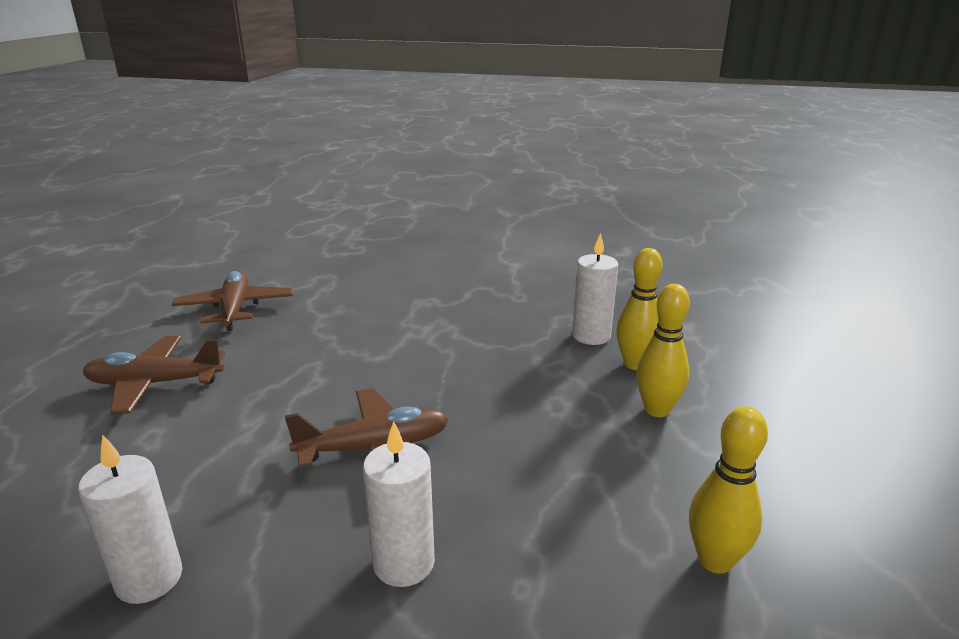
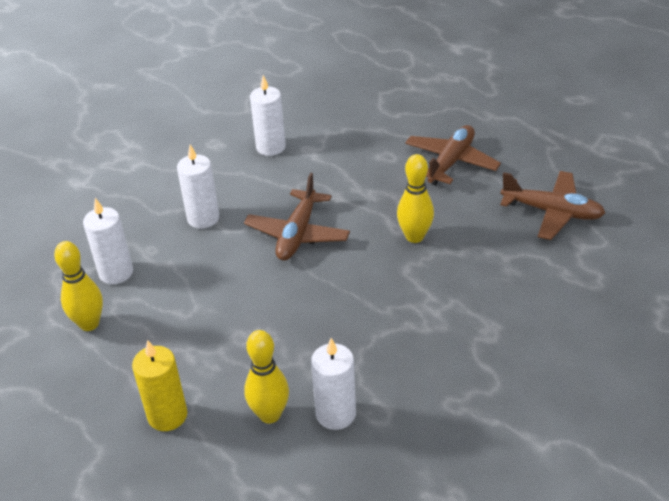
camera: 125 degrees right, 15 degrees up
yellow bowling pin [636,284,690,417] -> yellow bowling pin moved to [397,154,434,243]
none -> white candle [83,198,133,284]
none -> yellow candle [132,340,187,431]

